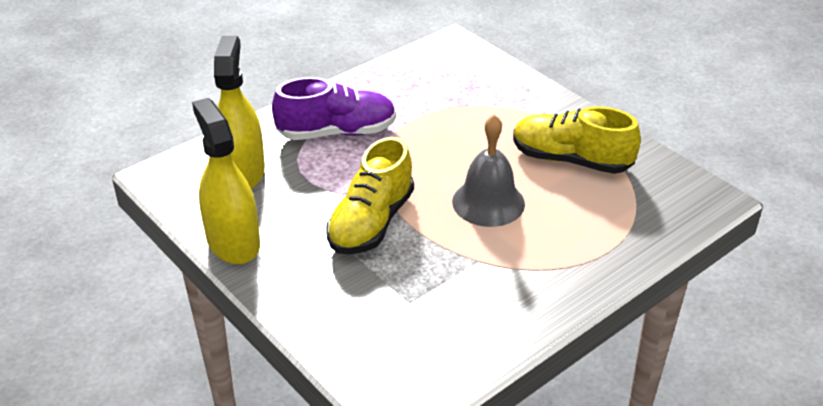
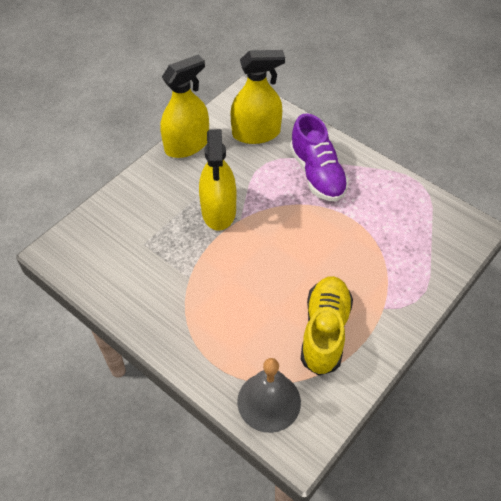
camera: 80 degrees right, 15 degrees up
yellow shoe [326,137,414,254] -> yellow spray bottle [199,129,236,231]
grey bell [452,114,525,227] -> grey bell moved to [237,358,301,433]

